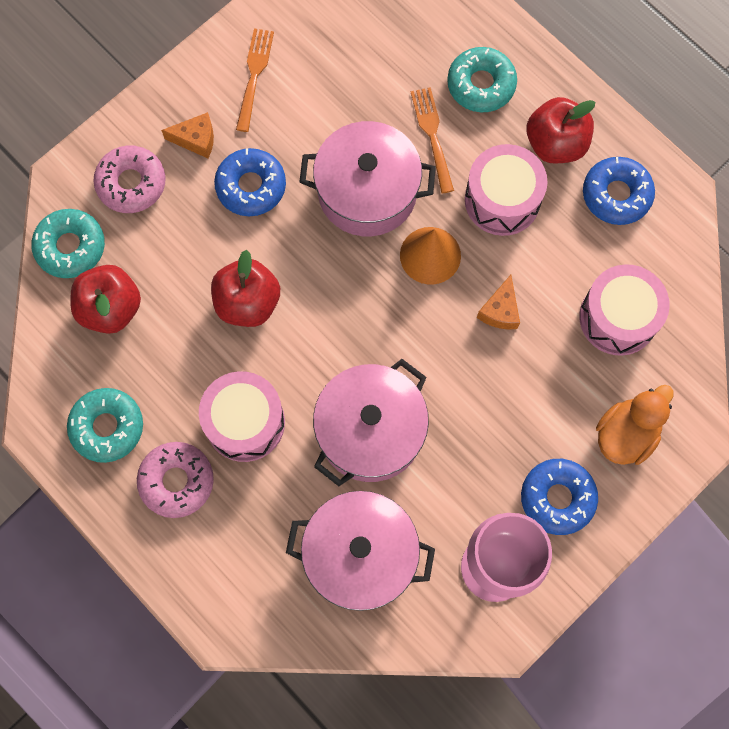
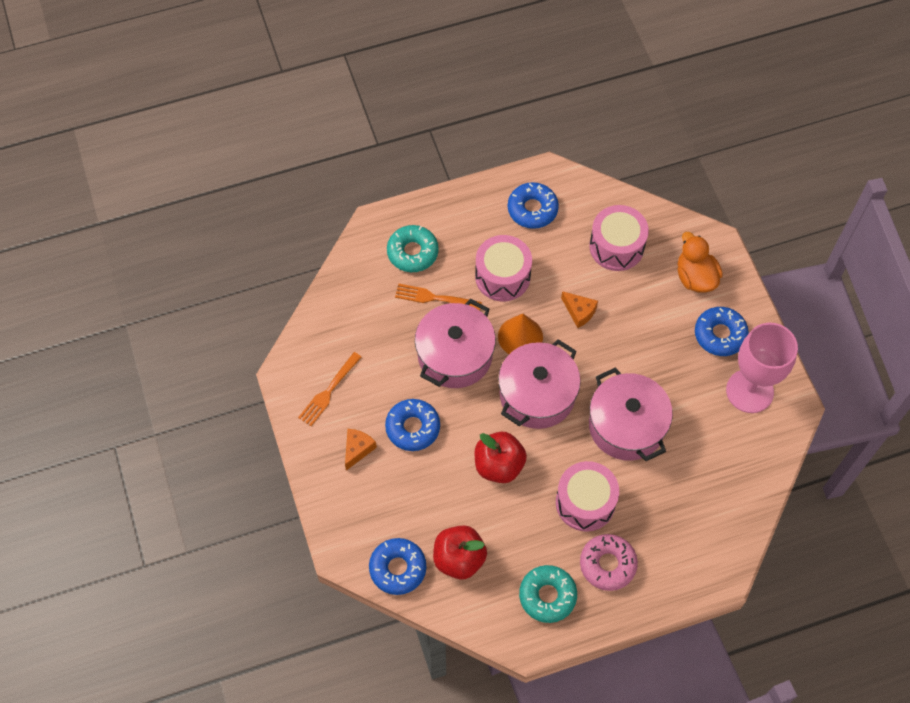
camera: 65 degrees left, 10 degrees down
turquoise donut [31,209,105,278] -> blue donut [369,538,426,595]
pink donut [93,145,166,213] -> none
orange fork [236,28,274,132] -> orange fork turned 90 degrees counterclockwise [298,352,361,426]
pink pot [286,491,435,611] -> pink pot moved to [498,339,581,429]
red apple [527,97,595,164] -> none

